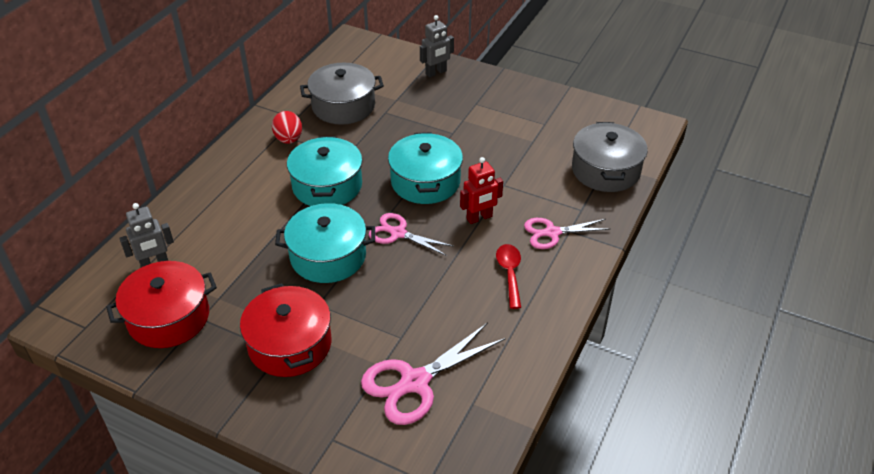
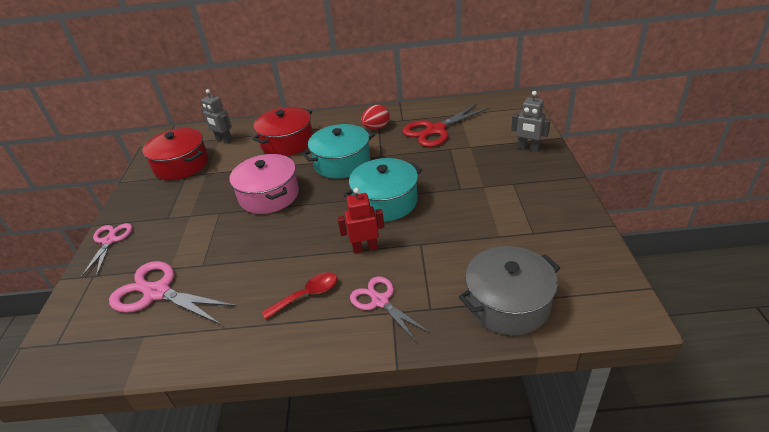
camera: 65 degrees right, 5 degrees down
red pot [240,283,331,377] -> red pot moved to [252,107,313,156]
turquoise pot [275,203,375,283] -> pink pot [230,154,299,214]
grey pot [300,63,384,125] -> red scissors [402,103,490,147]
pink scissors [369,213,454,256] -> pink scissors moved to [81,223,132,277]
red robot [460,157,503,224] -> red robot turned 135 degrees clockwise [337,188,384,254]

